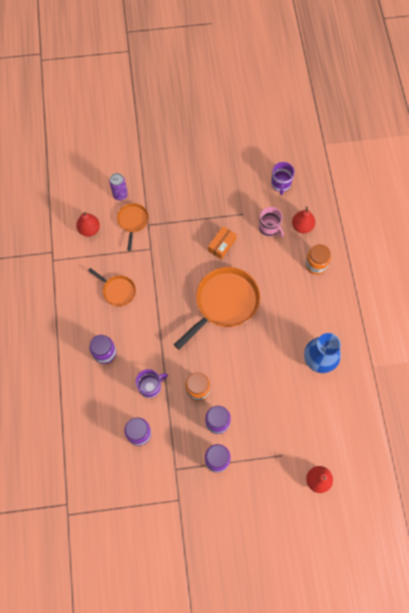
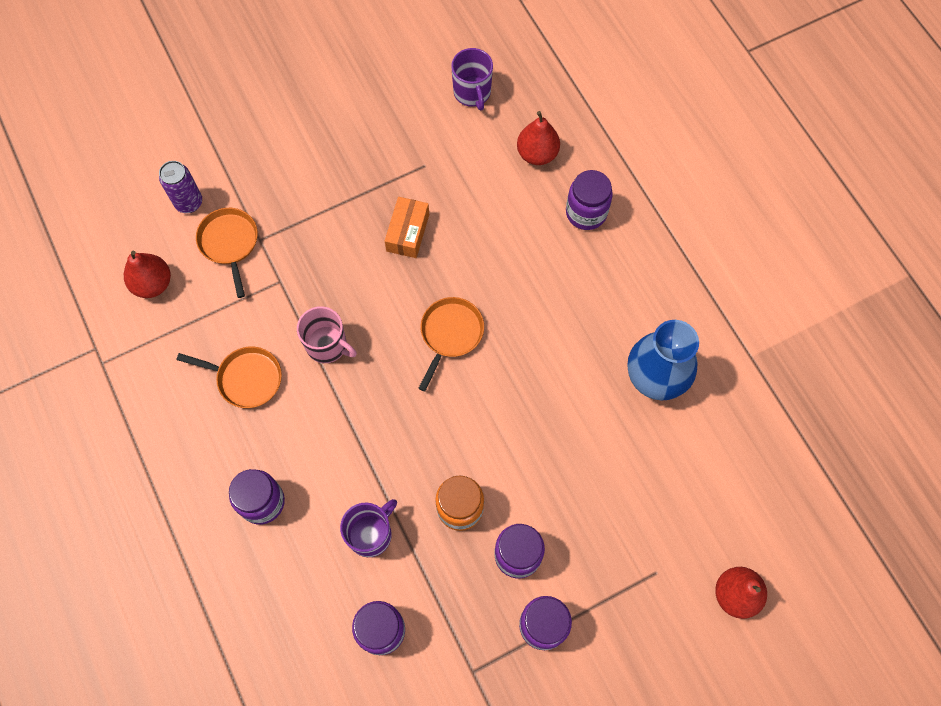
camera: 20 degrees left, 0 degrees up
orange pan [174,267,260,350] -> orange pan [418,297,484,391], size x0.52
pink mug [259,207,284,237] -> pink mug moved to [297,306,357,363]
orange jar [305,244,331,275] -> purple jar [566,170,613,230]

